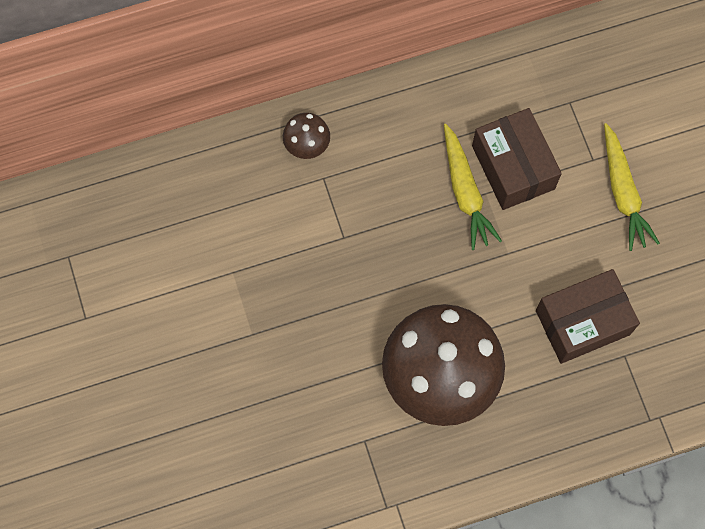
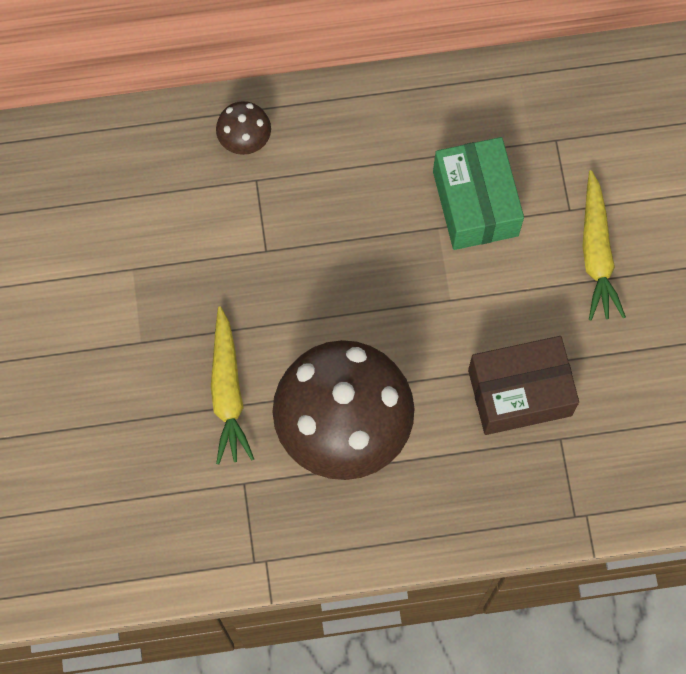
camera: 10 degrees right, 0 degrees up
yellow carrot [444,124,502,250] -> yellow carrot moved to [211,306,254,464]
brown box [472,108,562,210] -> green box [433,137,524,250]

